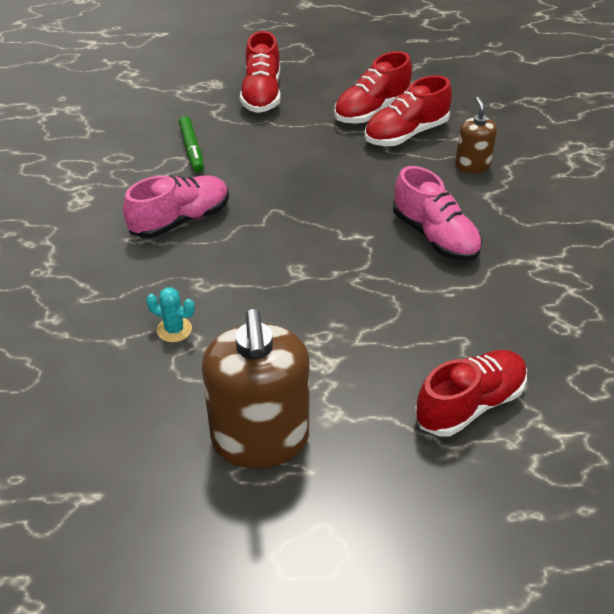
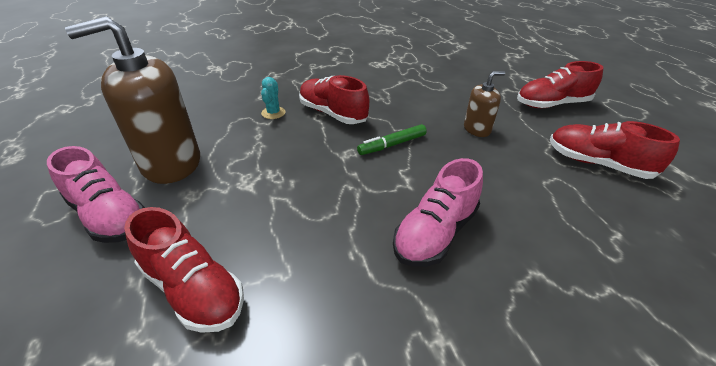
camera: 75 degrees right, 5 degrees down
pink shoe [123,175,229,238] -> pink shoe moved to [47,146,145,243]
green marker [179,116,204,172] -> green marker moved to [357,124,427,155]
red shoe [364,75,452,146] -> red shoe moved to [299,75,369,124]
brown soap dispenser [455,97,497,173] -> brown soap dispenser moved to [464,71,505,137]

